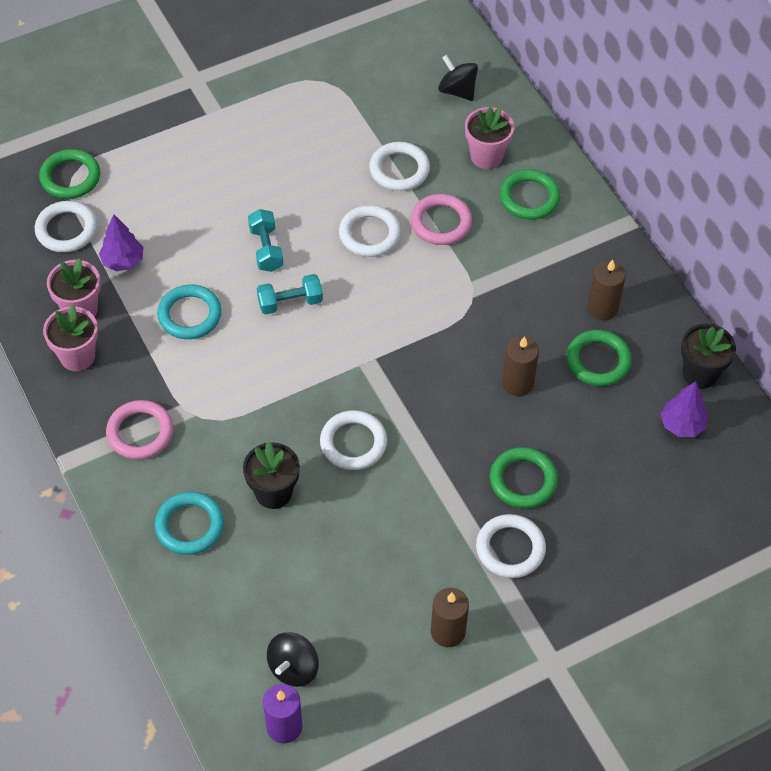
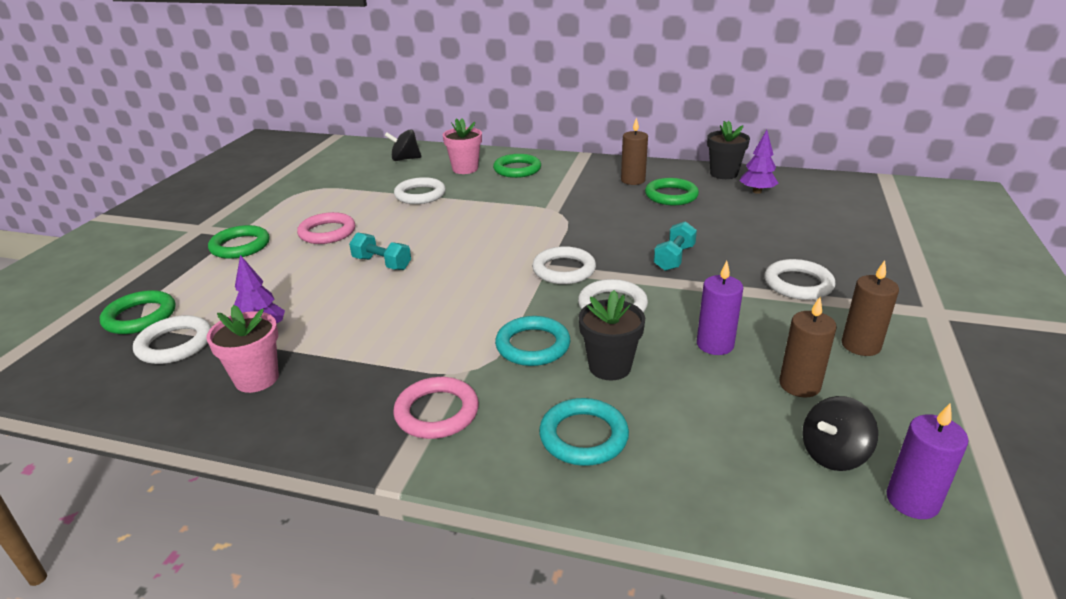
camera: 45 degrees left, 25 degrees down
pink flower pot [43,304,98,371] -> none
turquoise ring [157,284,222,339] -> turquoise ring moved to [495,316,570,366]
turquoise dumbbell [257,274,323,315] -> turquoise dumbbell moved to [653,221,697,271]
black spinning top [267,632,319,687] -> black spinning top turned 75 degrees clockwise [802,396,878,471]
white ring [339,205,401,257] -> white ring moved to [532,246,596,284]
pink ring [411,194,472,245] -> pink ring moved to [297,212,355,244]
green ring [490,447,558,508] -> green ring moved to [208,225,270,259]
brown candle [502,336,539,396] -> brown candle moved to [779,297,837,397]
none -> purple candle [697,261,743,355]

